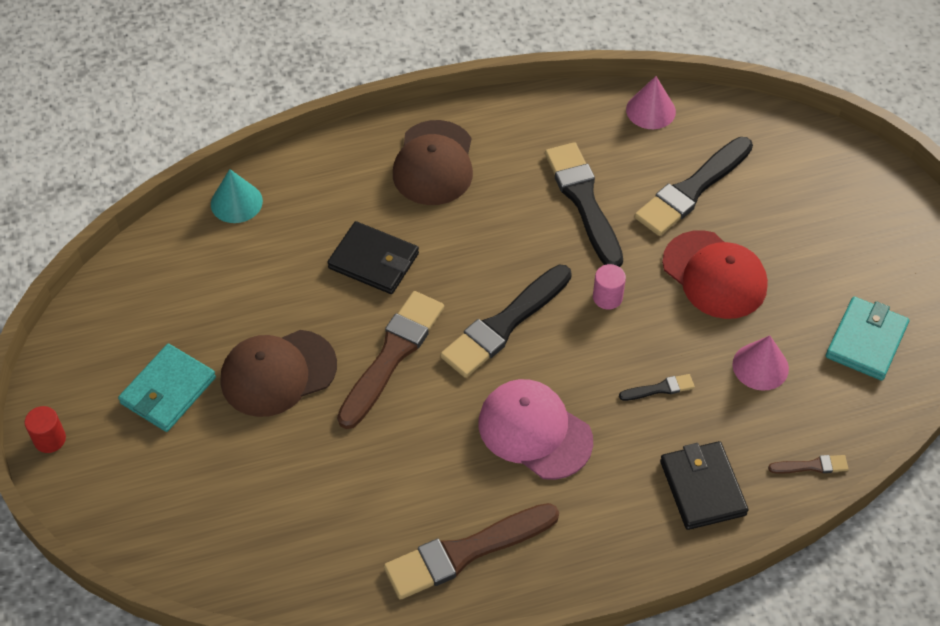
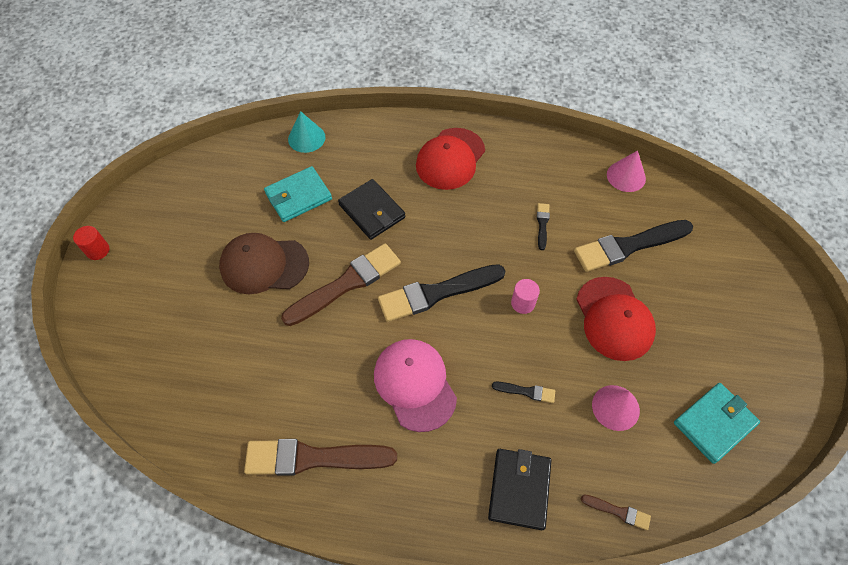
camera: 25 degrees right, 5 degrees up
turquoise wallet [118,344,216,432] -> turquoise wallet moved to [264,166,332,222]
brown cap [393,120,473,205] -> red cap [416,128,485,190]
black brush [545,142,623,267] -> black brush [537,203,550,250], size x0.44

